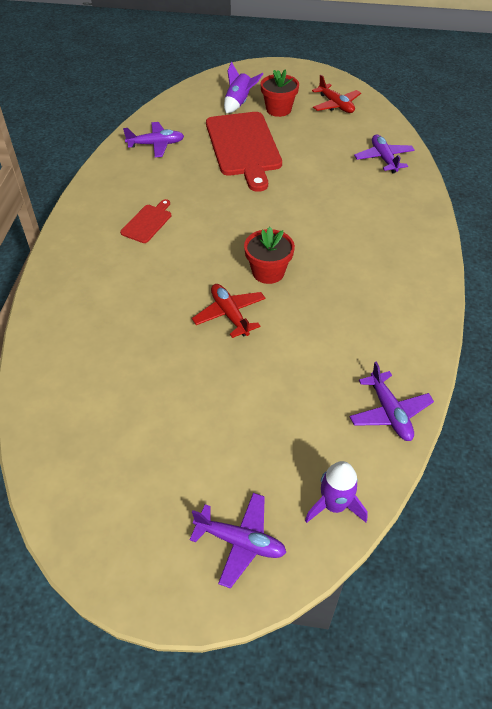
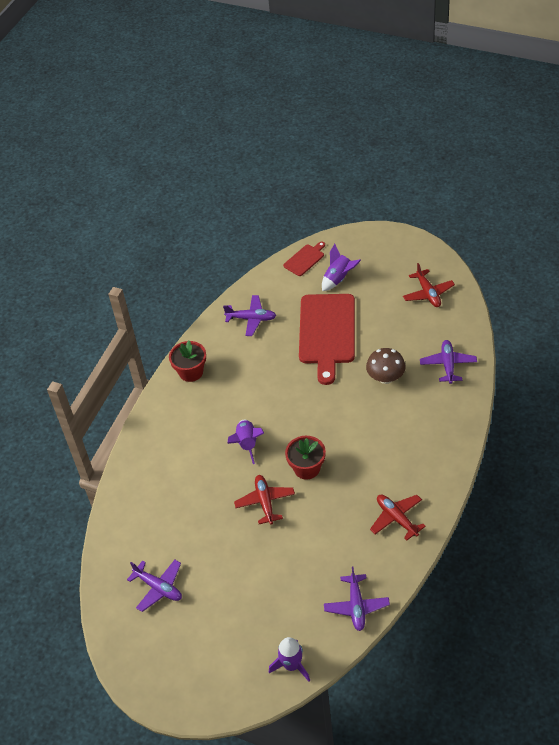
camera: 20 degrees right, 0 degrees up
red cutting board [120,199,171,243] -> red cutting board moved to [283,242,325,276]
purple plane [190,493,286,589] -> purple plane moved to [127,560,182,612]
red flower pot [260,69,299,117] -> red flower pot moved to [169,341,206,382]
none -> purple rocket [227,420,264,464]
none -> brown mushroom [366,348,406,384]
none -> red plane [370,494,426,541]

